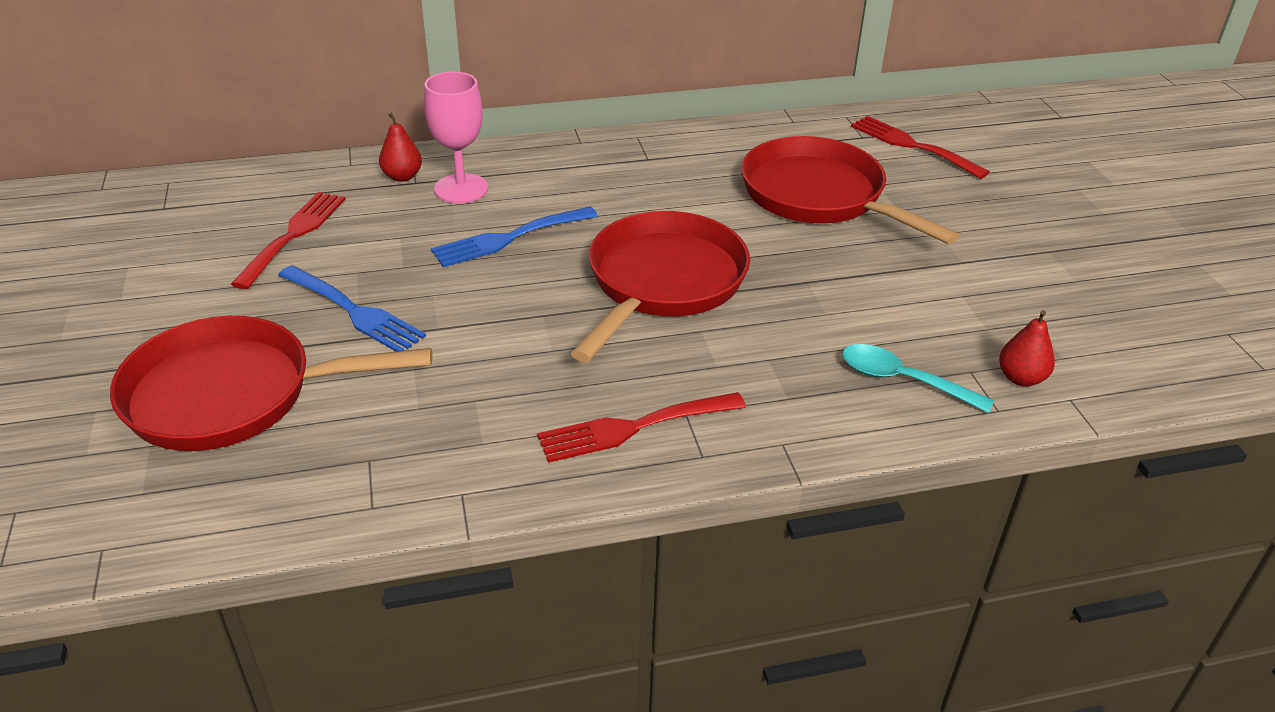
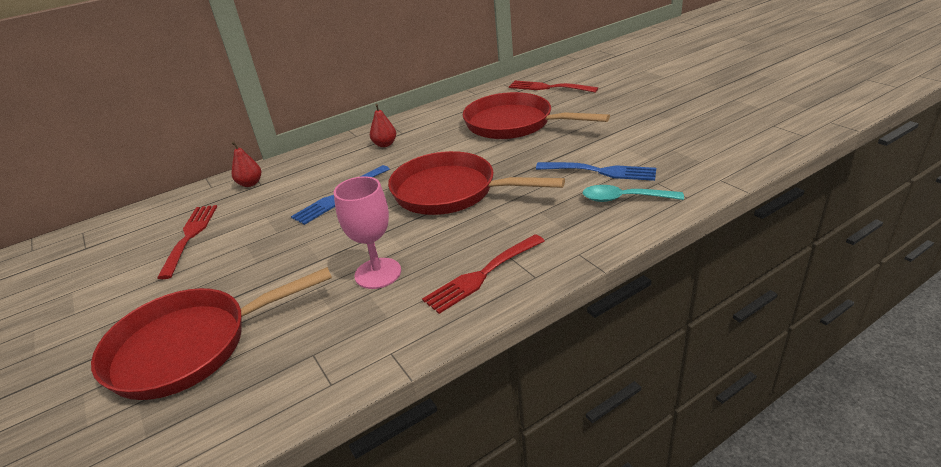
camera: 15 degrees left, 5 degrees down
blue fork [278,265,426,352] -> blue fork moved to [536,162,656,181]
pink goblet [424,72,488,203] -> pink goblet moved to [333,176,401,289]
red pan [571,211,750,362] -> red pan turned 75 degrees counterclockwise [388,151,565,215]
red pear [999,310,1055,386] -> red pear moved to [370,104,396,147]

